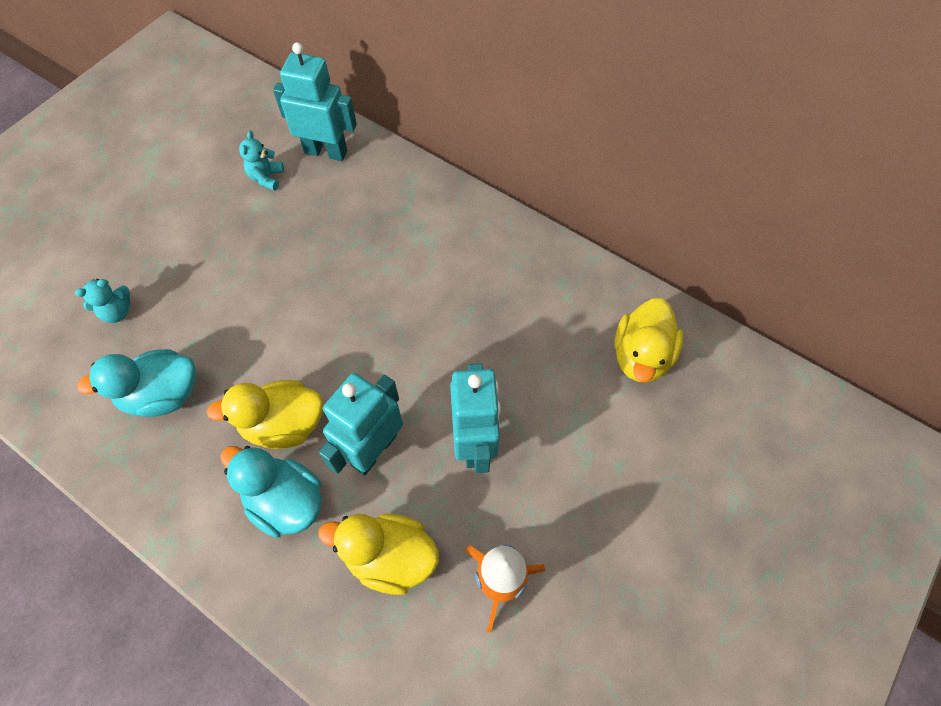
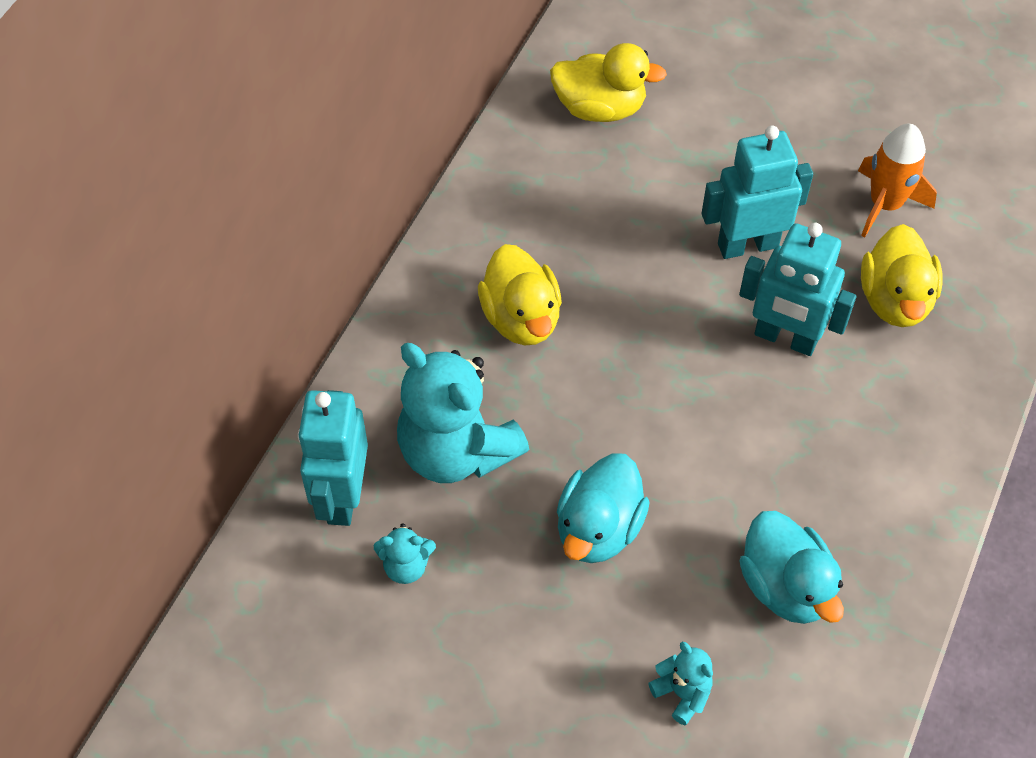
camera: 100 degrees left, 5 degrees down
yellow duck [207,380,323,449] -> yellow duck moved to [478,244,562,345]
turquoise duck [221,446,322,538] -> turquoise duck moved to [557,453,650,563]
none -> turquoise teddy bear [397,343,529,483]

